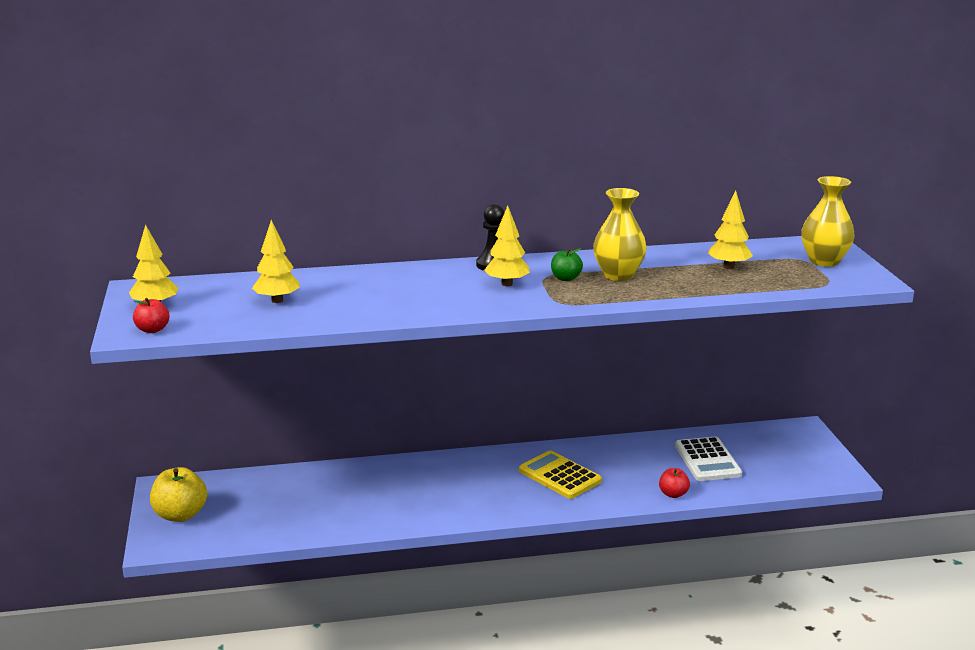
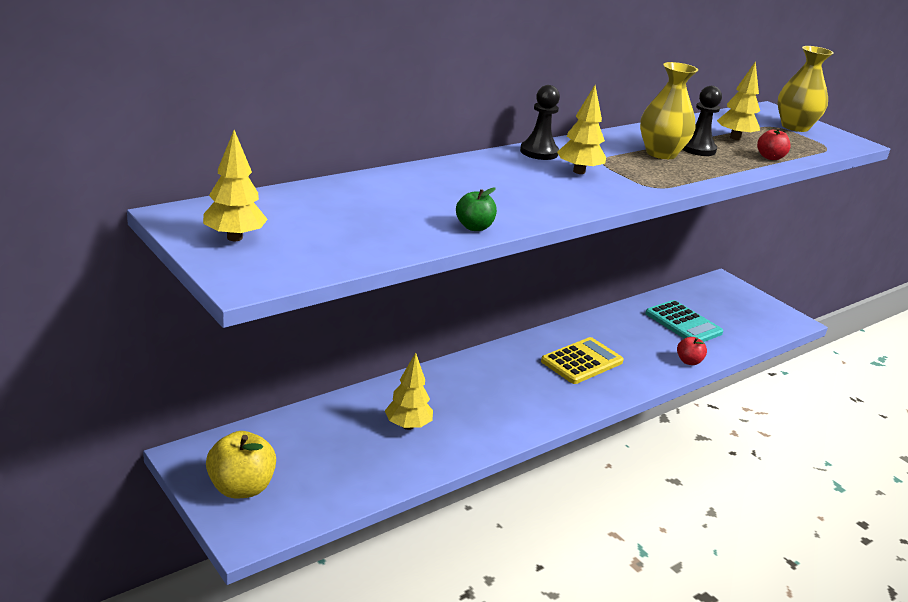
camera: 30 degrees left, 5 degrees up
red apple [133,298,169,333] -> red apple moved to [757,128,791,160]
yellow tree [252,220,300,303] -> yellow tree moved to [385,353,433,430]
yellow calculator [519,451,602,499] -> yellow calculator turned 120 degrees clockwise [541,337,624,384]
green apple [551,248,583,281] -> green apple moved to [456,188,497,231]
white calculator [675,437,742,481] -> turquoise calculator [645,300,723,342]
none -> black pawn [682,86,722,156]

